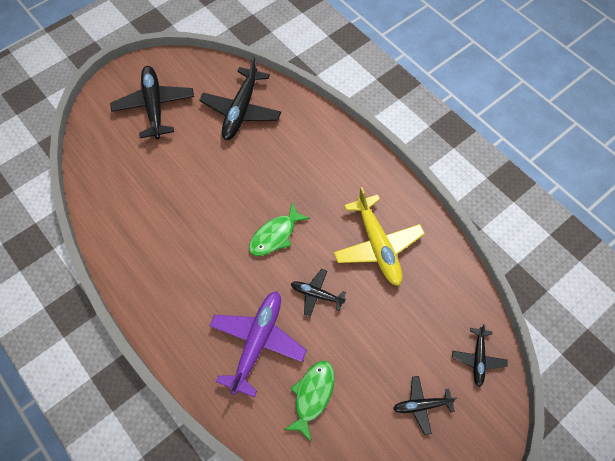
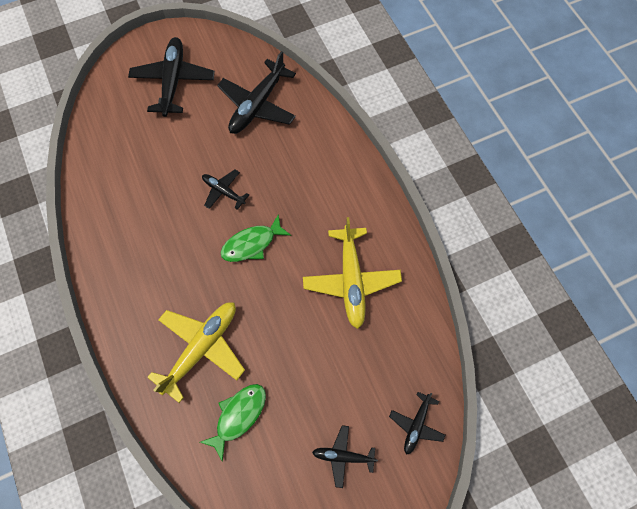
camera: 15 degrees right, 5 degrees up
purple plane [209,291,307,397] -> yellow plane [147,302,245,403]
black plane [291,269,346,317] -> black plane moved to [202,170,249,210]

